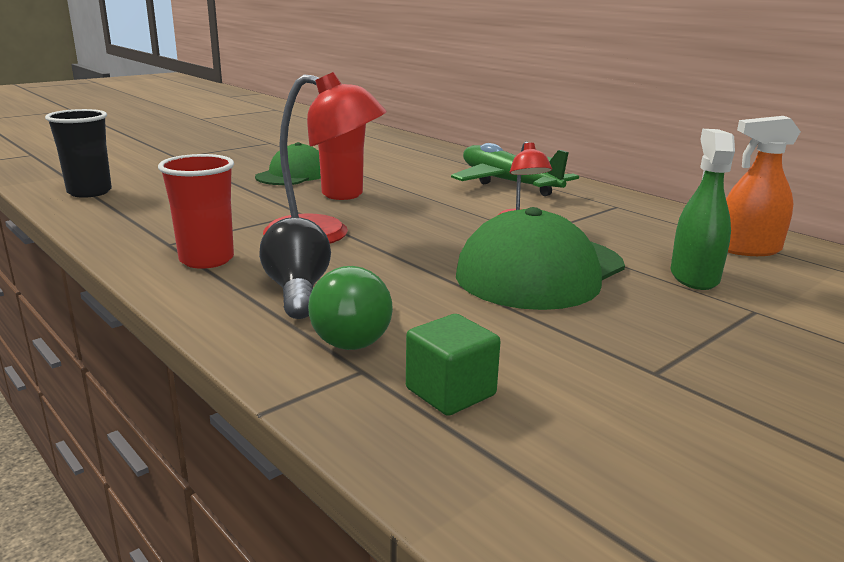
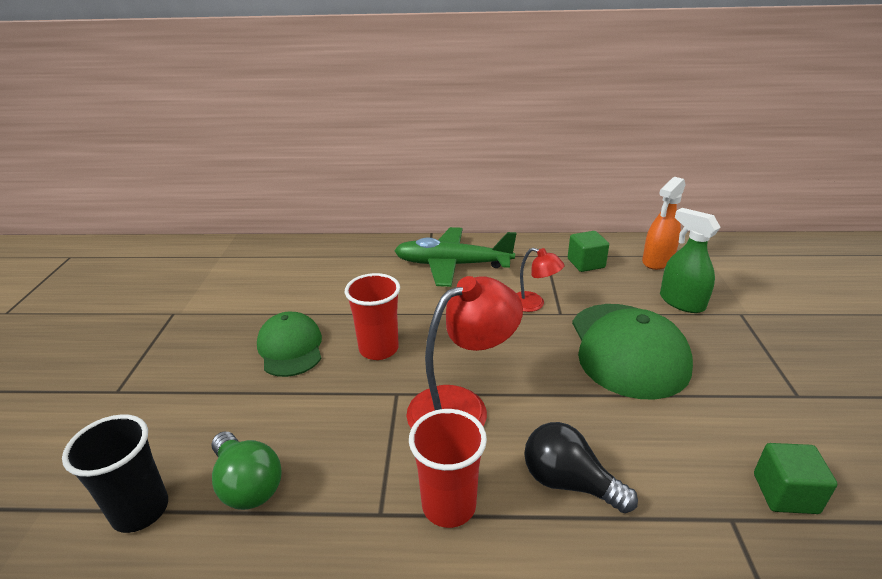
camera: 45 degrees left, 10 degrees up
green light bulb [308,266,393,350] -> green light bulb moved to [211,432,282,510]
none -> green cube [568,231,609,272]

